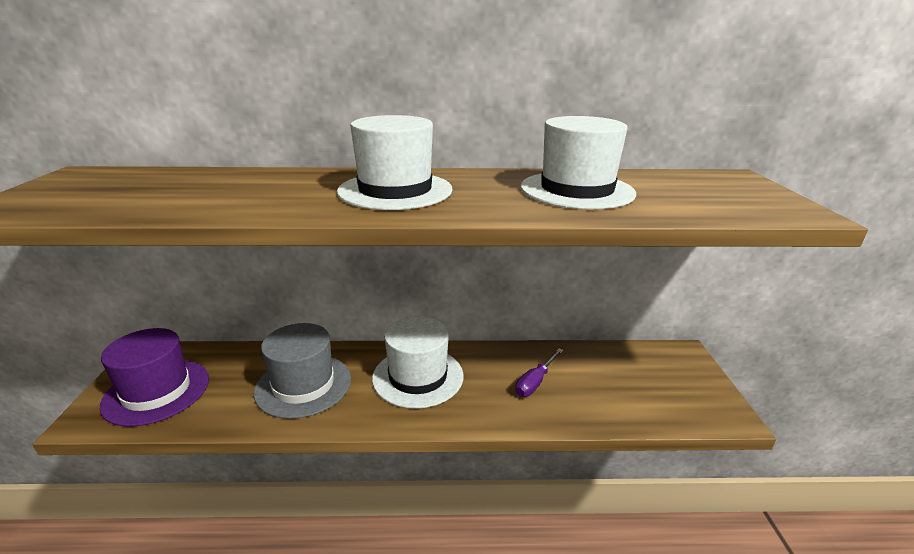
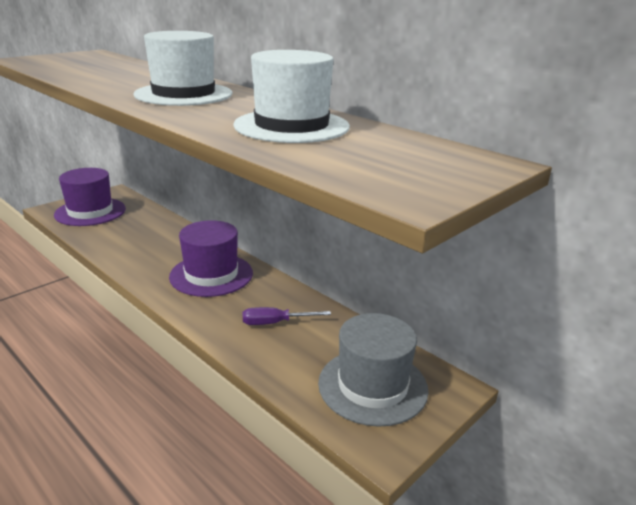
camera: 45 degrees right, 0 degrees up
grey hat [254,323,351,419] -> grey hat moved to [318,313,429,427]
white hat [372,316,464,409] -> purple hat [169,220,253,297]

